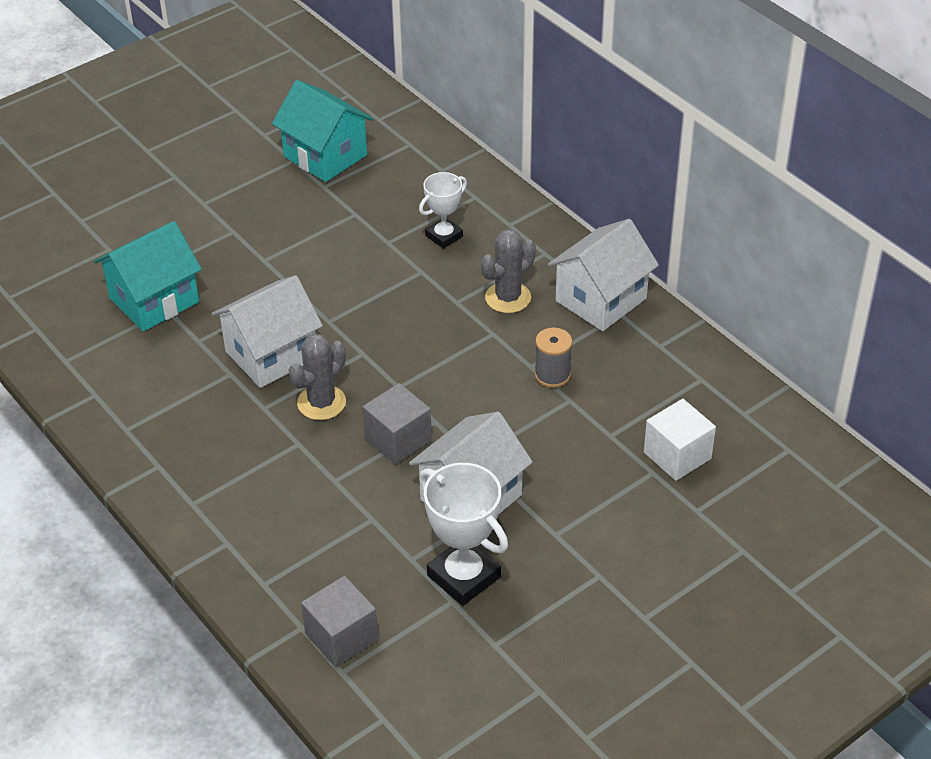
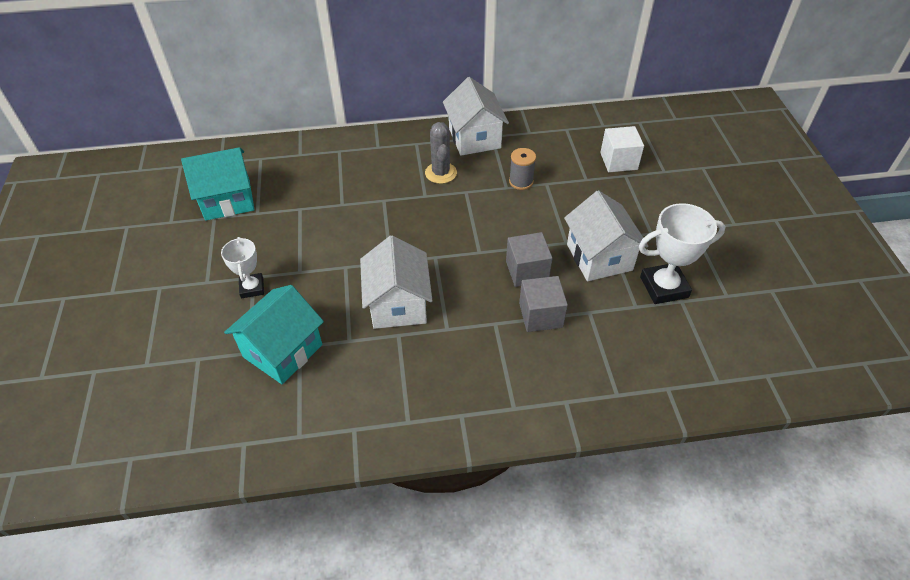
camera: 60 degrees left, 5 degrees up
turquoise house [94,221,202,332] -> turquoise house turned 45 degrees clockwise [224,285,324,384]
grey cactus [289,333,346,420] -> none
grey cube [301,576,378,667] -> grey cube moved to [519,276,568,332]
white trophy [419,172,467,249] -> white trophy moved to [221,237,264,298]

